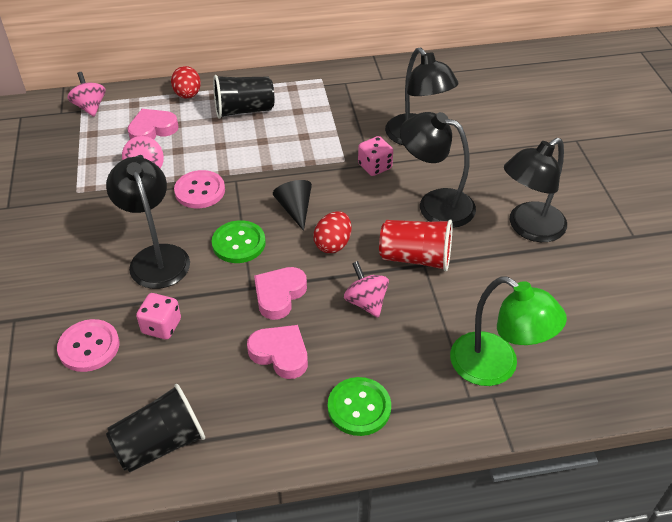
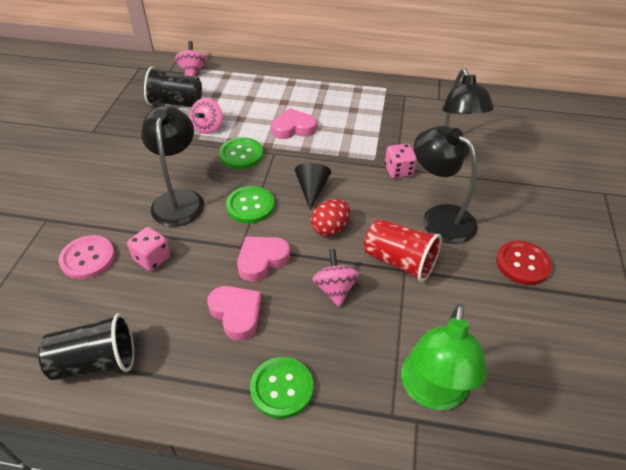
camera: 20 degrees right, 0 degrees up
pink heart [127,109,179,139] -> pink heart moved to [271,108,316,139]
red egg [171,66,201,99] -> none
pink button [174,170,225,208] -> green button [219,137,263,169]
black cup [213,75,275,119] -> black cup moved to [144,66,202,107]
green lamp [450,276,567,386] -> green lamp turned 45 degrees clockwise [401,303,487,410]
black lamp [504,138,567,242] -> red button [496,241,552,285]

